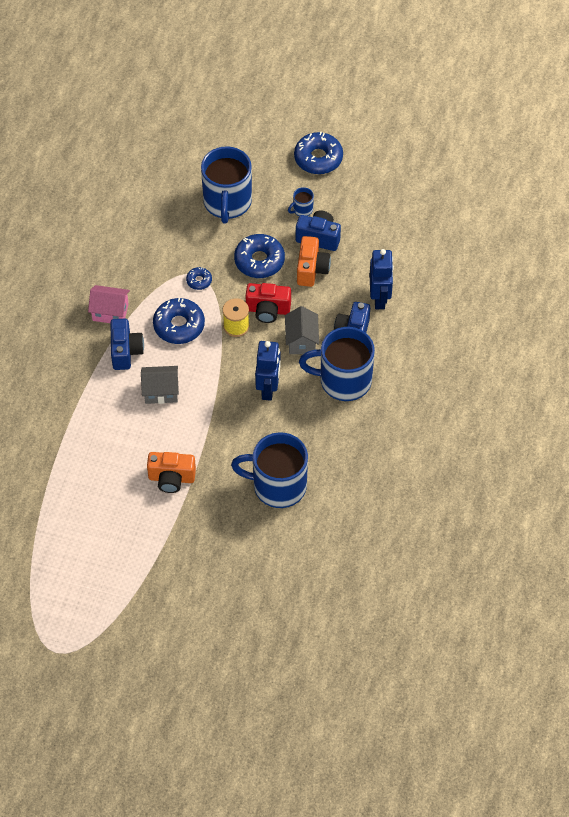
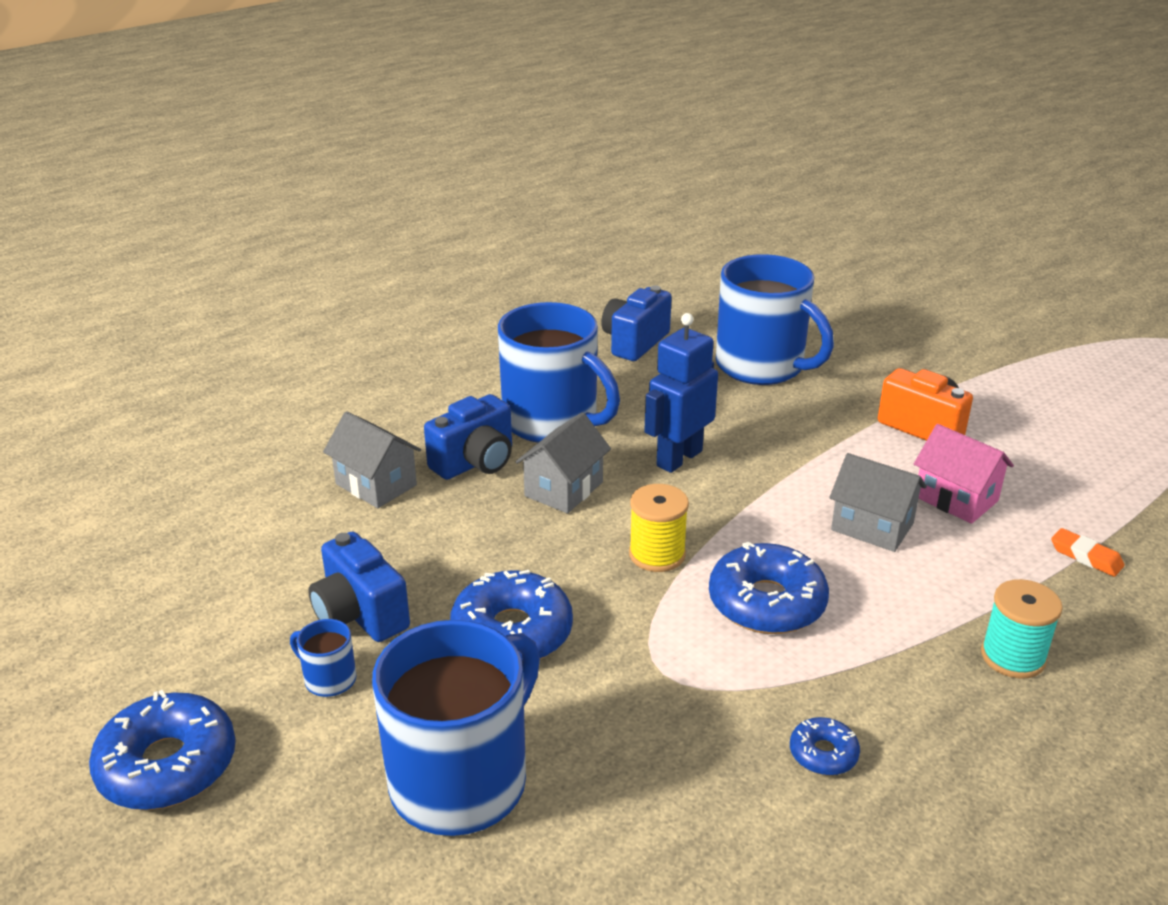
camera: 145 degrees left, 25 degrees down
pink house [88,285,130,323] -> pink house moved to [914,424,1014,524]
blue camera [110,319,144,370] -> blue camera moved to [601,285,672,361]
blue donut [186,267,212,290] -> blue donut moved to [790,717,860,776]
red camera [246,283,291,323] -> none
blue mug [288,187,314,216] -> blue mug turned 150 degrees counterclockwise [290,619,357,697]
orange camera [297,236,331,287] -> none
blue robot [370,249,394,309] -> grey house [323,411,421,508]
none -> turquoise spool [981,579,1063,679]
none -> orange eraser [1051,528,1125,577]

